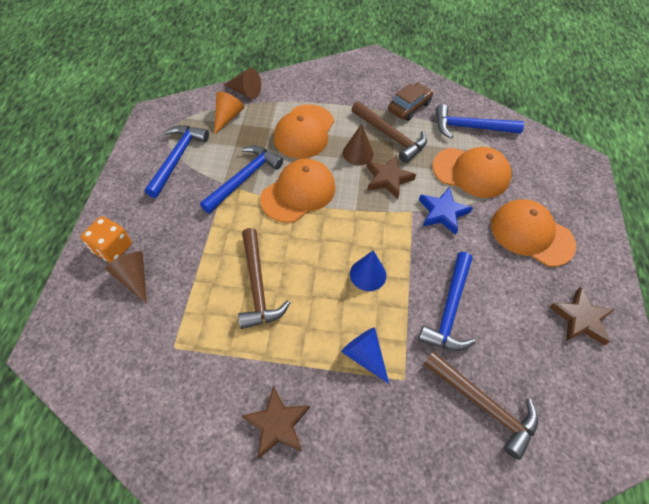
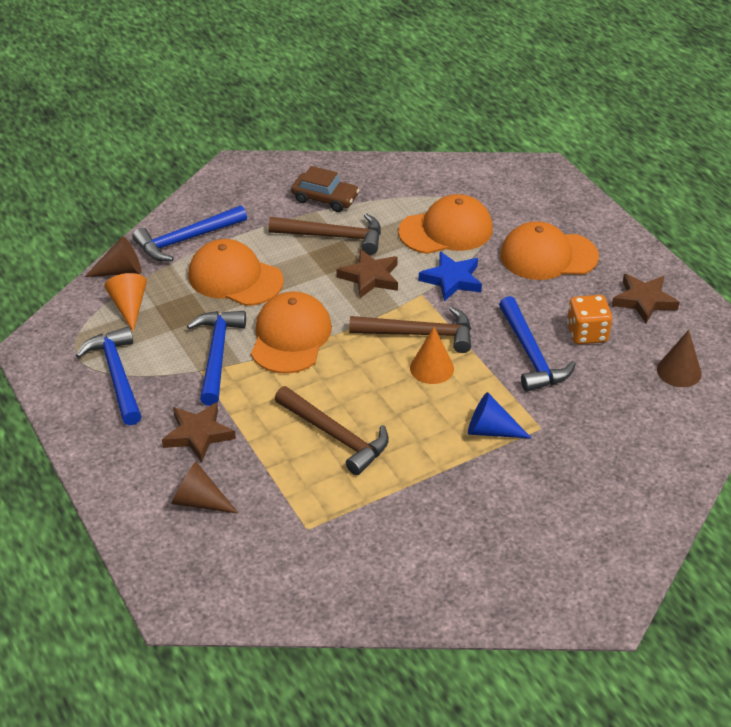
camera: 35 degrees left, 15 degrees down
orange dice [81,216,132,263] -> orange dice moved to [567,295,612,344]
brown star [242,386,310,459] -> brown star moved to [162,402,236,463]
orange cap [274,105,334,159] -> orange cap turned 135 degrees clockwise [188,239,284,306]
brown cone [343,124,374,165] -> brown cone moved to [657,330,702,387]
blue cone [350,250,387,291] -> orange cone [410,327,454,384]
brown car [388,83,433,121] -> brown car turned 105 degrees clockwise [291,166,359,212]
brown hammer [424,351,538,460] -> brown hammer moved to [349,307,471,353]
blue hammer [436,104,524,138] -> blue hammer moved to [133,205,247,261]

